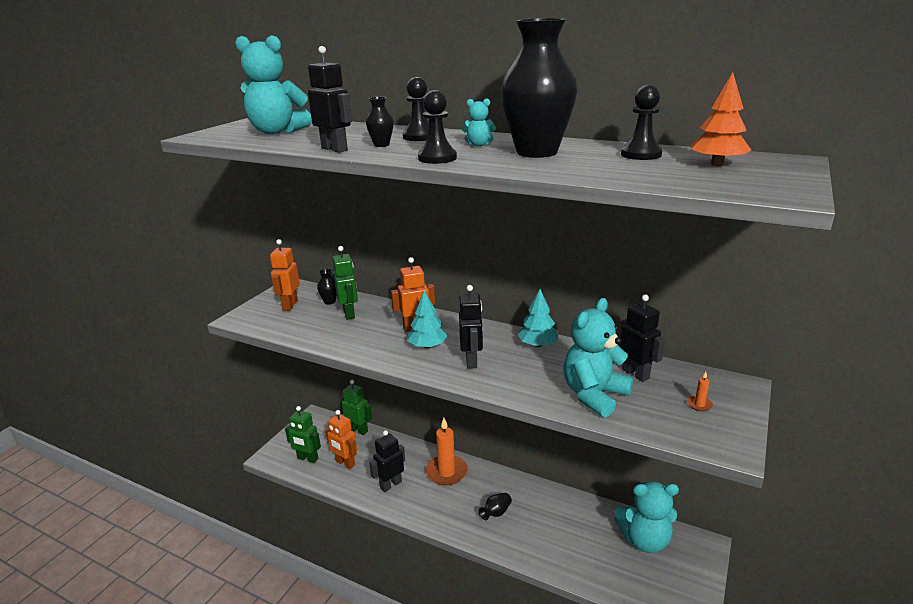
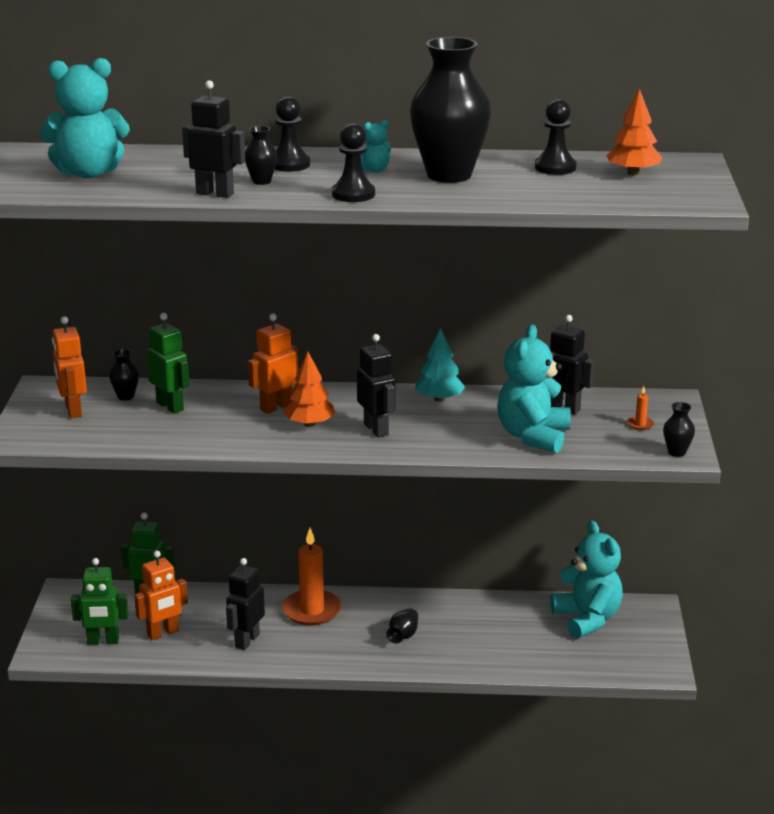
camera: 25 degrees left, 0 degrees up
orange robot [326,410,357,469] -> orange robot turned 45 degrees counterclockwise [134,551,188,640]
turquoise tree [407,291,448,349] -> orange tree [283,352,335,427]
turquoise teddy bear [614,481,679,553] -> turquoise teddy bear turned 90 degrees counterclockwise [550,521,623,639]
none -> black vase [663,402,695,457]

